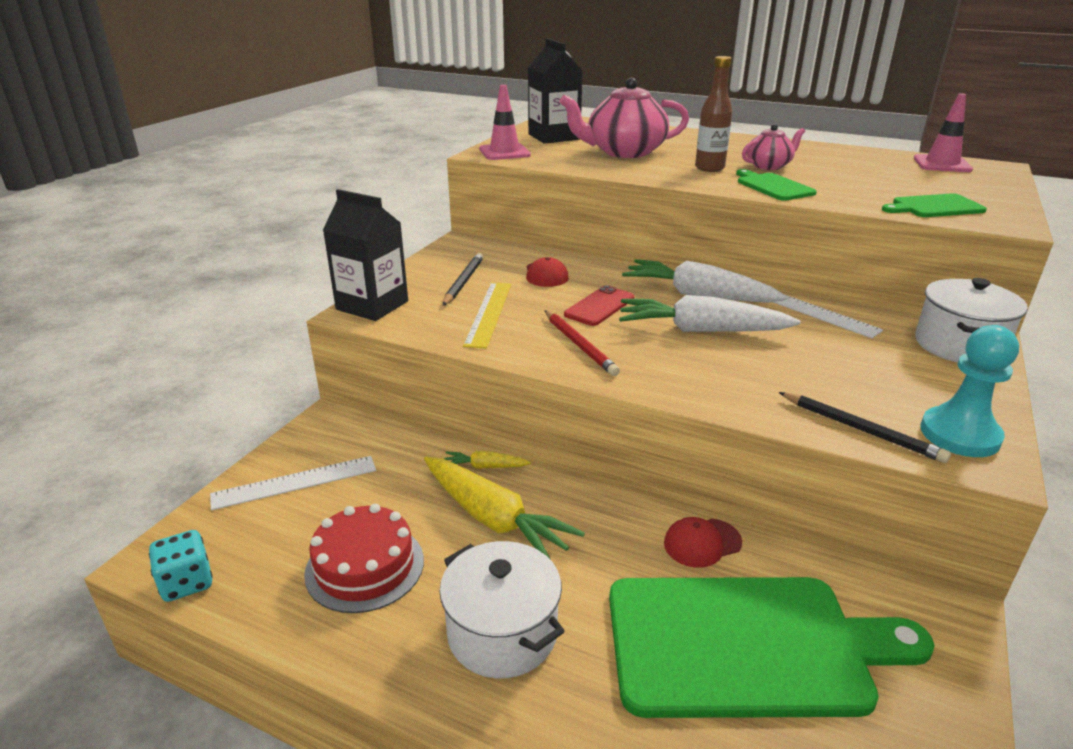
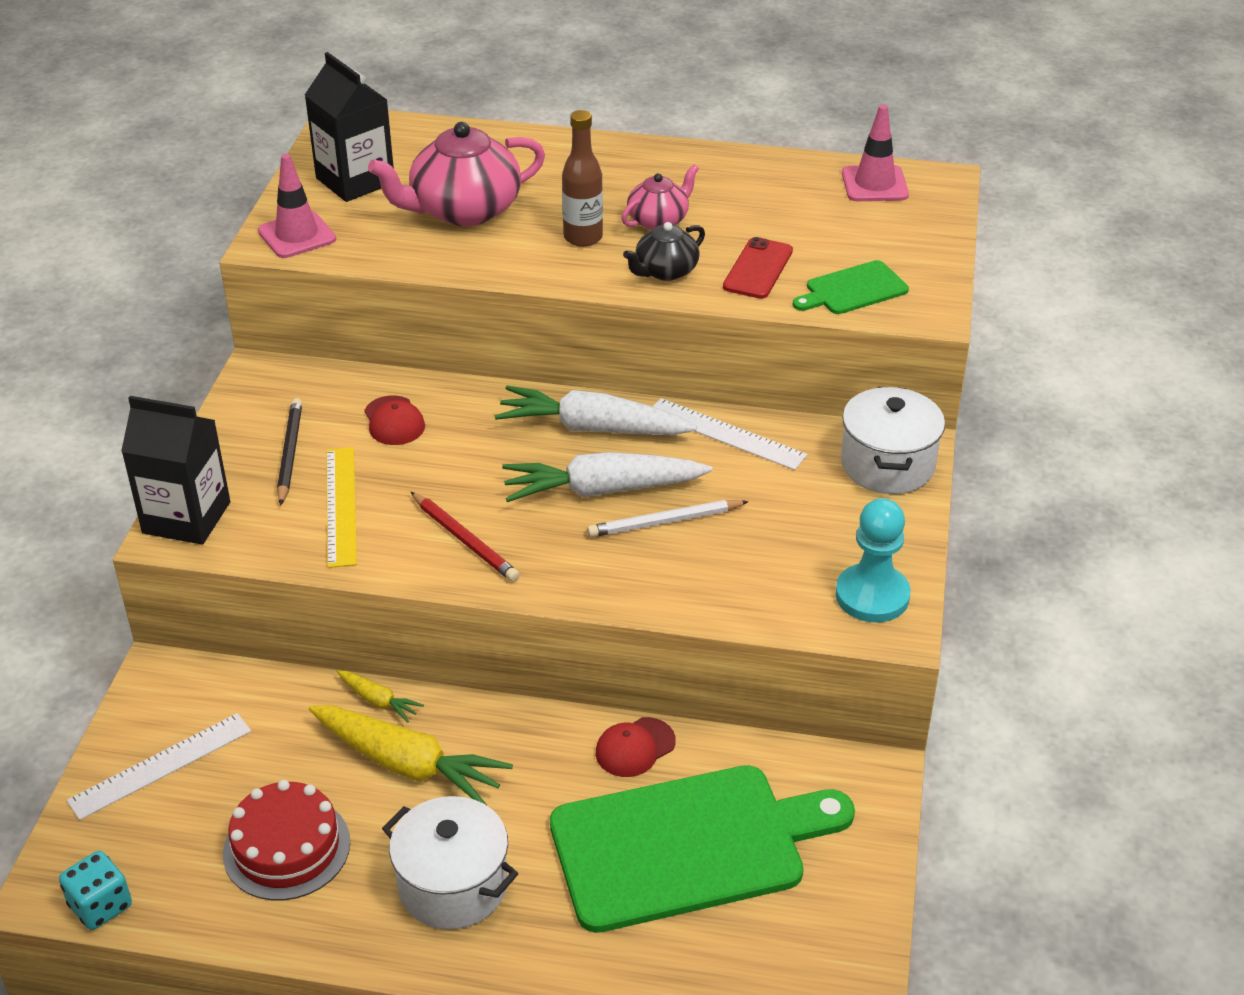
camera: 15 degrees left, 10 degrees up
yellow carrot [444,451,531,469] -> yellow carrot turned 135 degrees counterclockwise [337,670,424,723]
red phone [564,285,634,326] -> red phone moved to [723,237,793,299]
green cutting board [736,169,817,201] -> black teapot [623,222,705,281]
black pencil [778,392,951,463] -> none
none -> white pencil [587,500,749,537]

